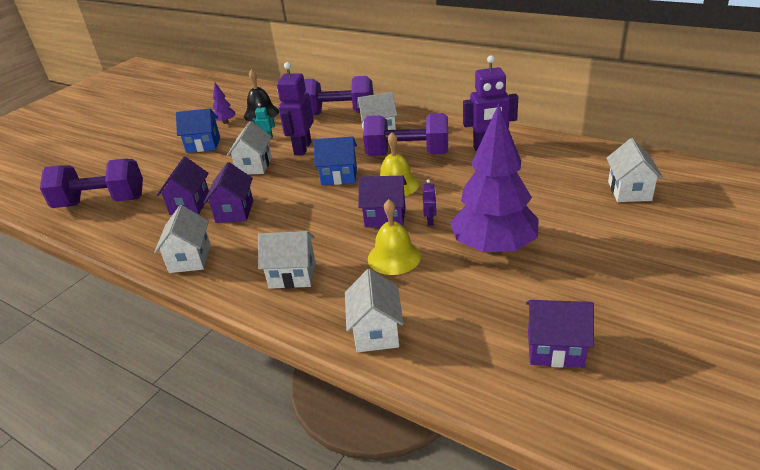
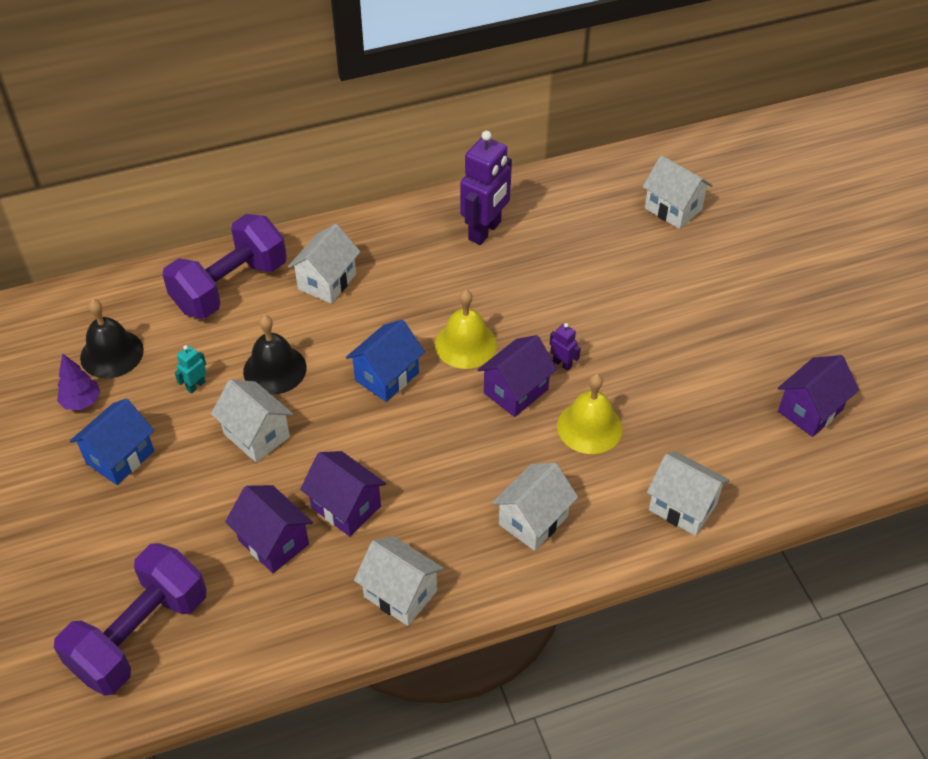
camera: 55 degrees left, 15 degrees up
purple robot [277,62,314,155] -> black bell [243,315,307,395]
purple dumbbell [363,113,448,156] -> none
purple tree [450,104,539,255] -> none

